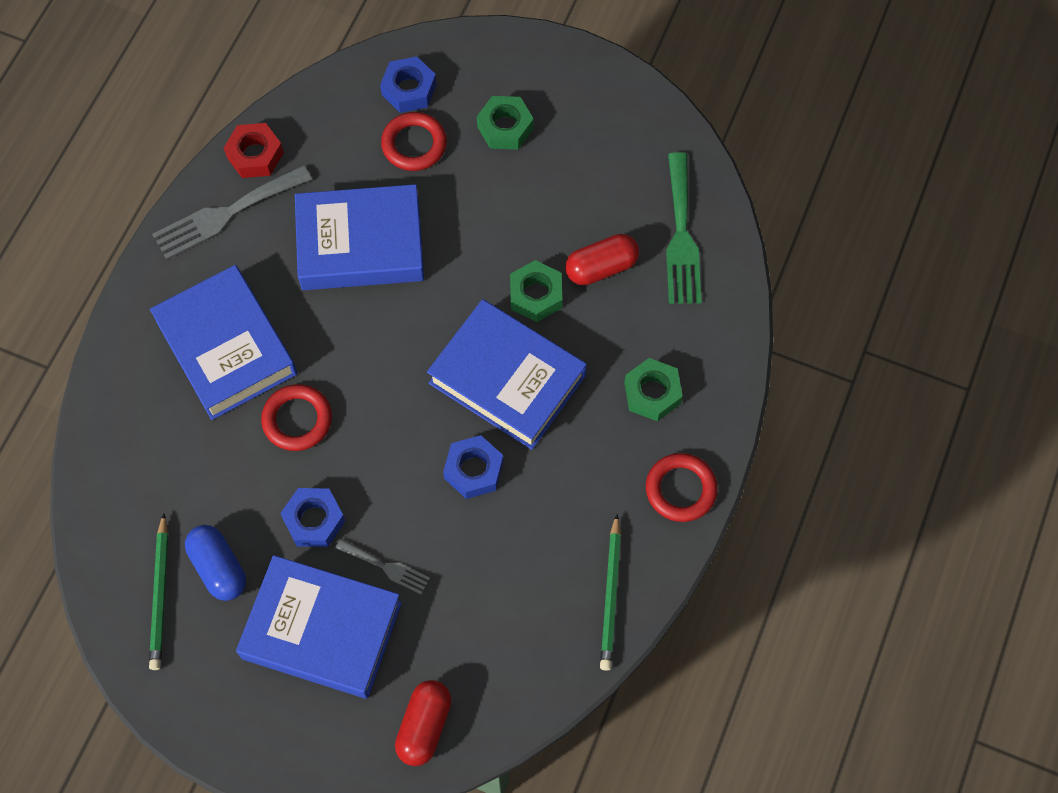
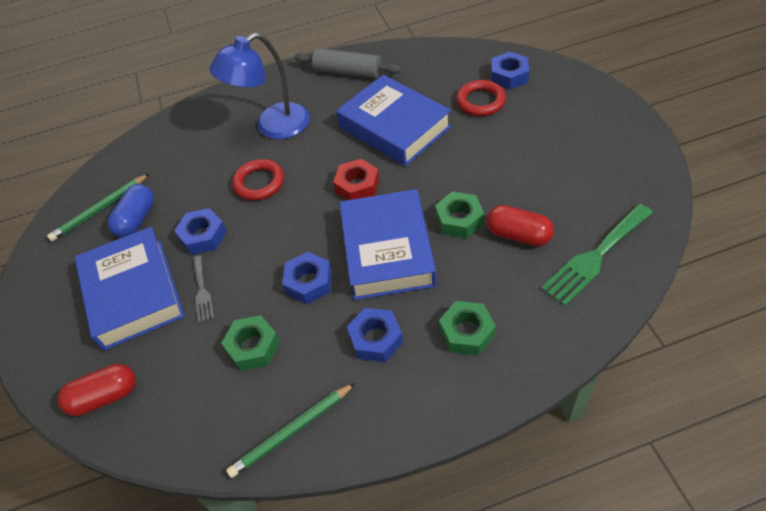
camera: 55 degrees right, 15 degrees down
blue book [150,265,297,420] -> blue lamp [209,33,310,139]
grey fork [152,165,312,260] -> grey rolling pin [295,48,401,79]
red nut [224,123,284,178] -> red nut moved to [333,159,380,200]
green nut [477,96,534,150] -> green nut moved to [221,315,280,371]
red ring [646,453,718,522] -> none
none -> blue nut [347,308,403,362]

